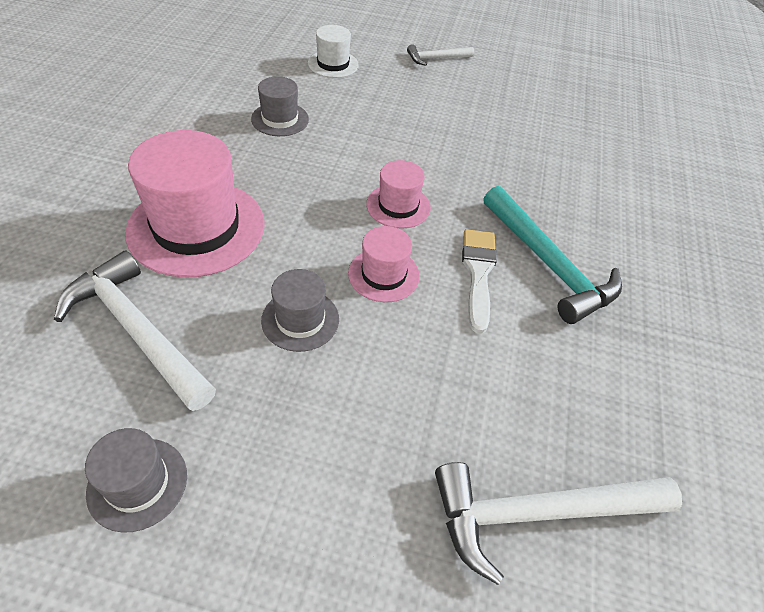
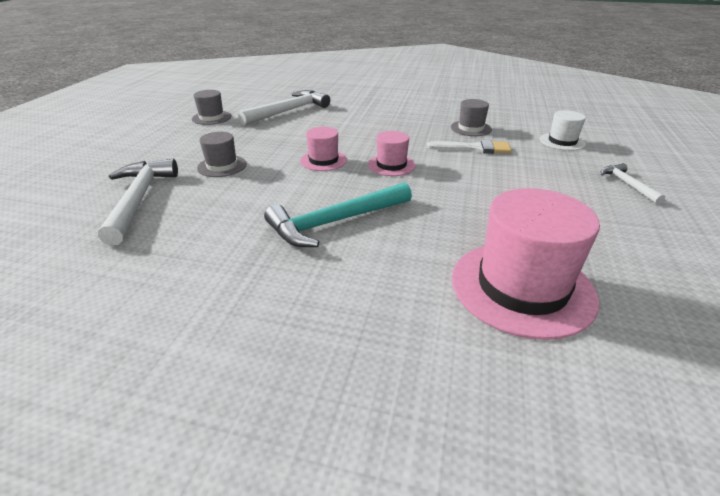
camera: 95 degrees right, 15 degrees down
pink hat [125,130,265,278] -> pink hat moved to [452,188,600,340]
grey hat [261,269,339,352] -> grey hat moved to [197,132,247,177]
white brush [462,229,497,334] -> white brush moved to [427,140,512,154]

